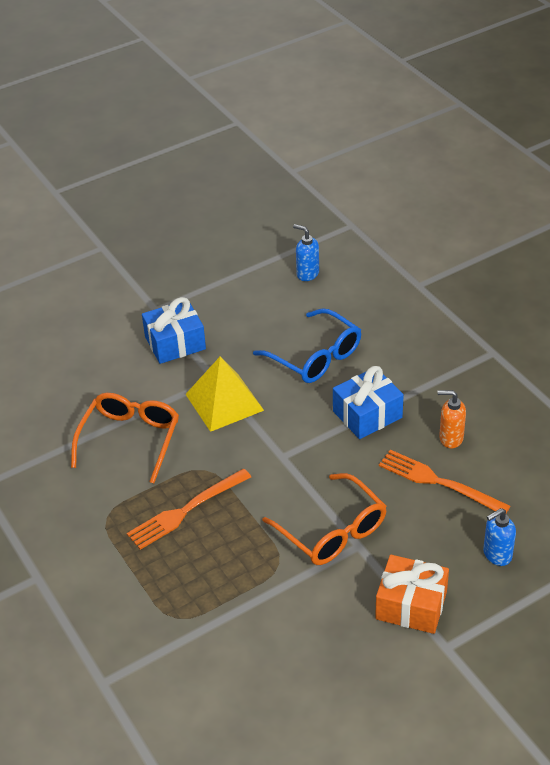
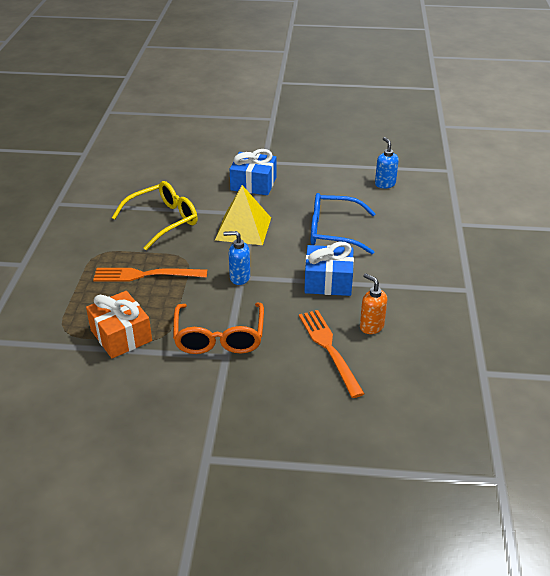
camera: 35 degrees right, 5 degrees down
orange glasses [71,393,179,483] -> yellow glasses [112,181,198,250]
blue glasses [253,308,361,383] -> blue glasses turned 105 degrees clockwise [311,193,376,254]
orange gift [375,555,449,634] -> orange gift moved to [86,291,152,358]
blue soap dispenser [483,508,516,566] -> blue soap dispenser moved to [223,231,250,285]

